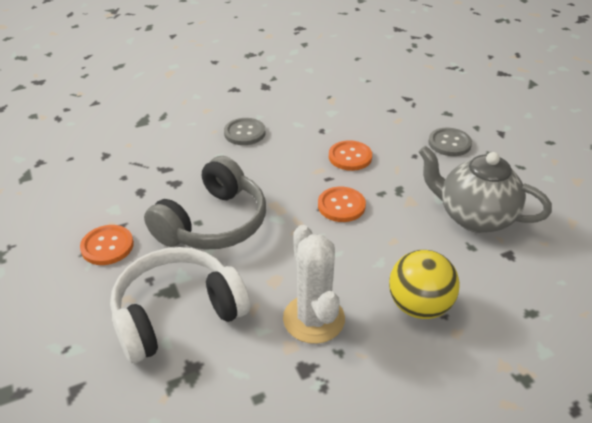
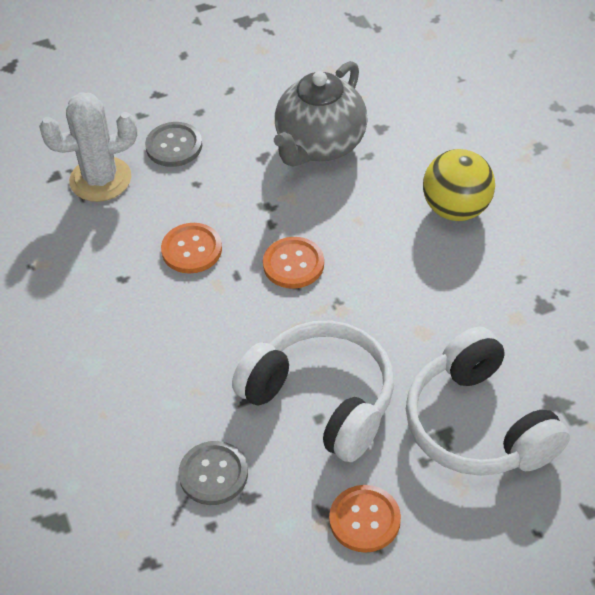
camera: 85 degrees left, 10 degrees up
grey headphones [144,156,266,250] -> white headphones [232,321,394,462]
grey button [224,118,265,145] -> grey button moved to [178,441,248,505]
white cactus [283,225,345,344] -> white cactus moved to [39,92,137,202]

